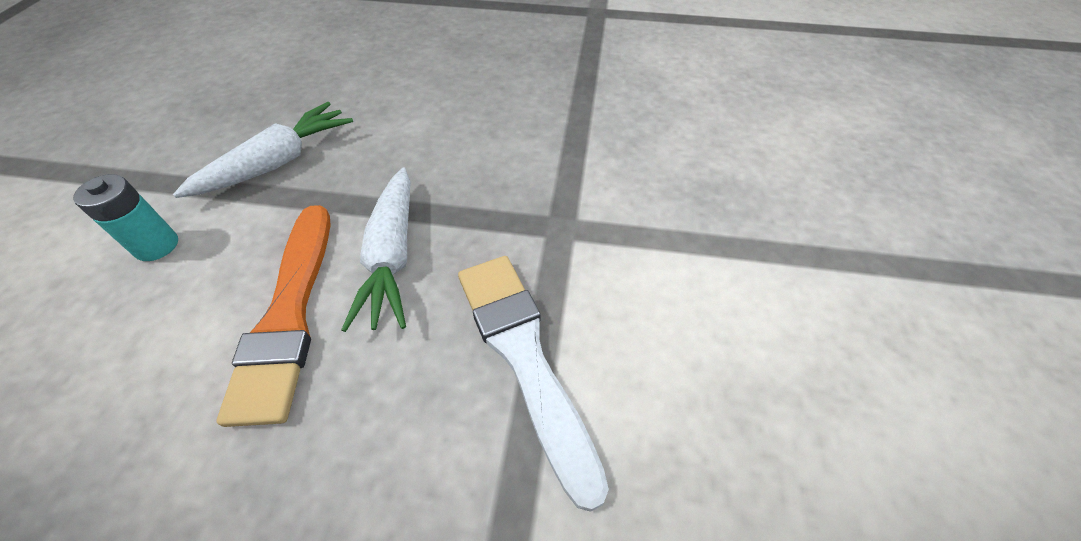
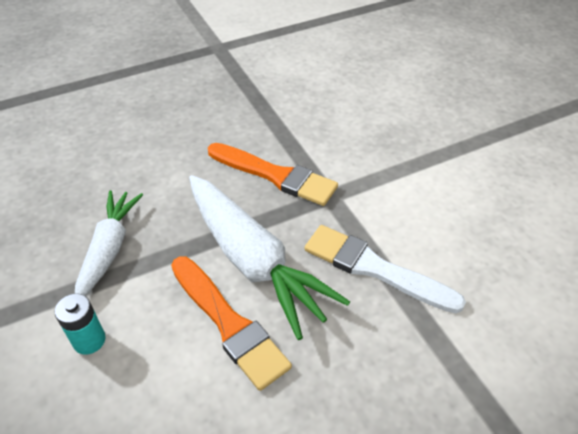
camera: 35 degrees left, 5 degrees down
white carrot [341,168,411,332] -> white carrot [189,175,350,340], size x1.61
none -> orange brush [208,143,338,206]

